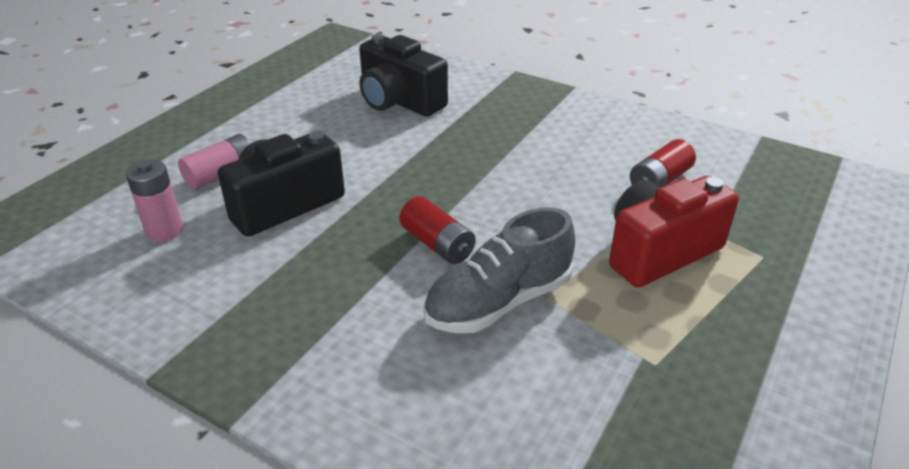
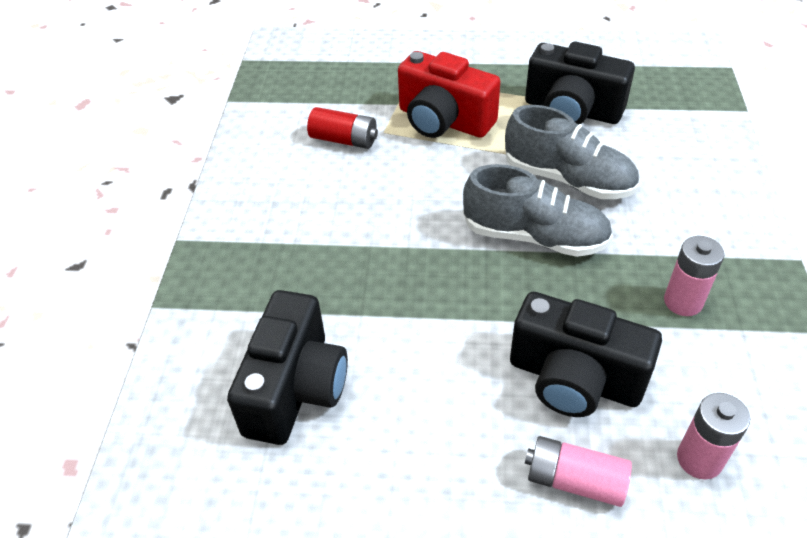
camera: 115 degrees left, 10 degrees up
red battery [399,196,476,264] -> grey shoe [463,164,613,257]
none -> black camera [525,42,635,124]
none -> pink battery [664,236,724,316]

